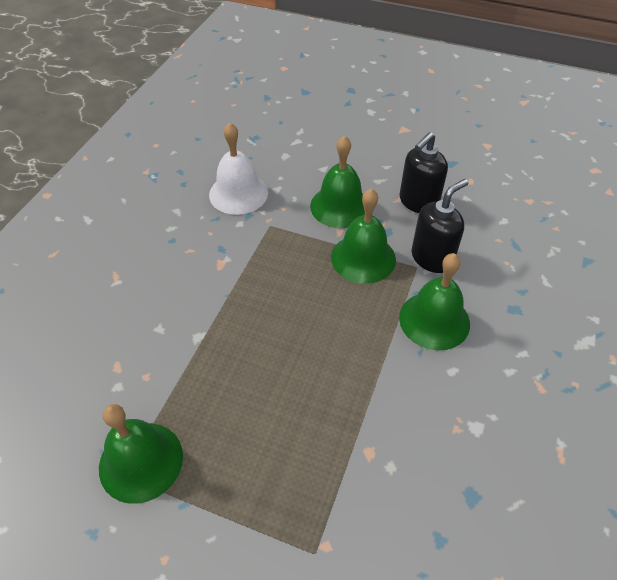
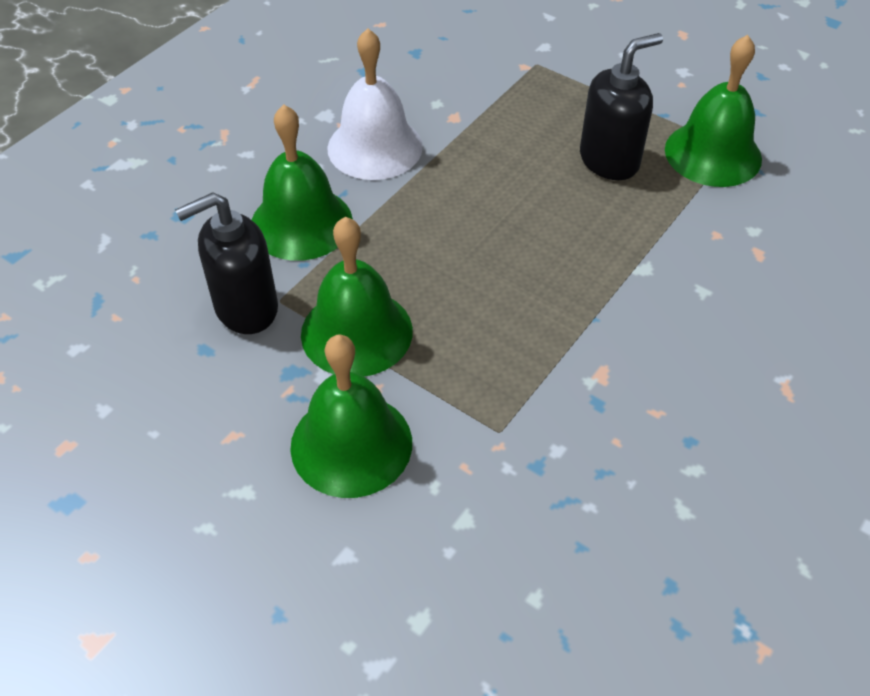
camera: 165 degrees left, 0 degrees up
white bell [209,122,268,215] -> white bell moved to [327,28,423,180]
black soap dispenser [400,132,448,213] -> black soap dispenser moved to [580,33,663,180]

